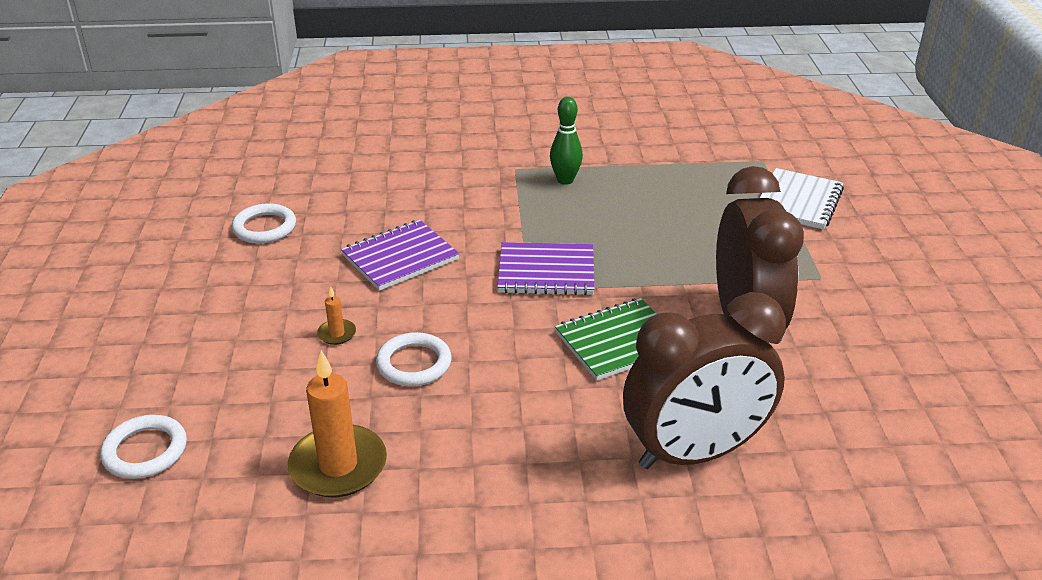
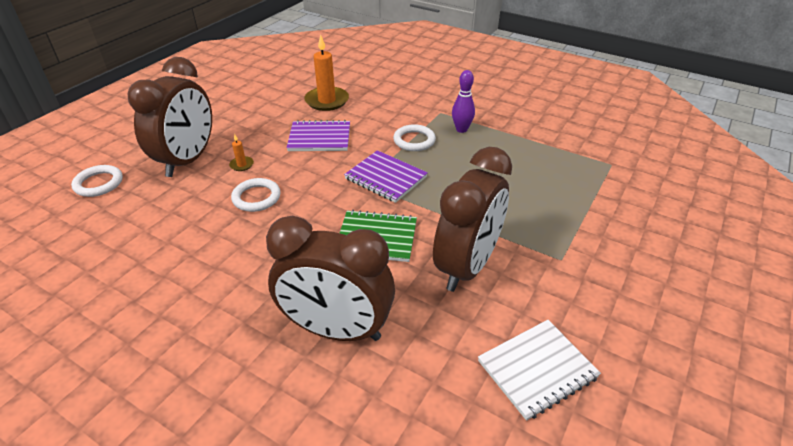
camera: 35 degrees right, 5 degrees up
white ring [232,203,296,244] -> white ring moved to [393,124,436,151]
orange candle [288,350,387,497] -> orange candle moved to [304,35,349,111]
green bowling pin [550,97,583,185] -> purple bowling pin [452,70,475,133]
white notebook [760,168,844,230] -> white notebook moved to [478,320,601,421]
none -> brown clock [128,57,212,177]

